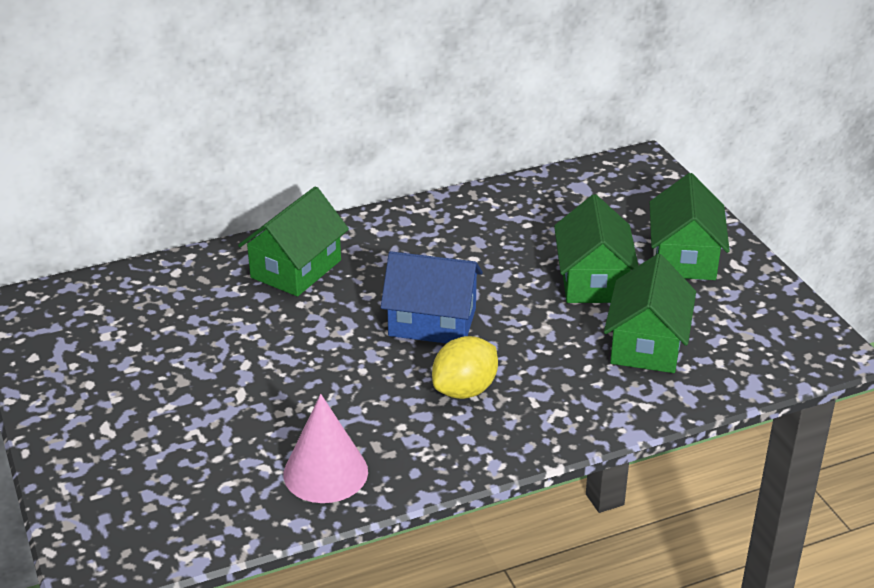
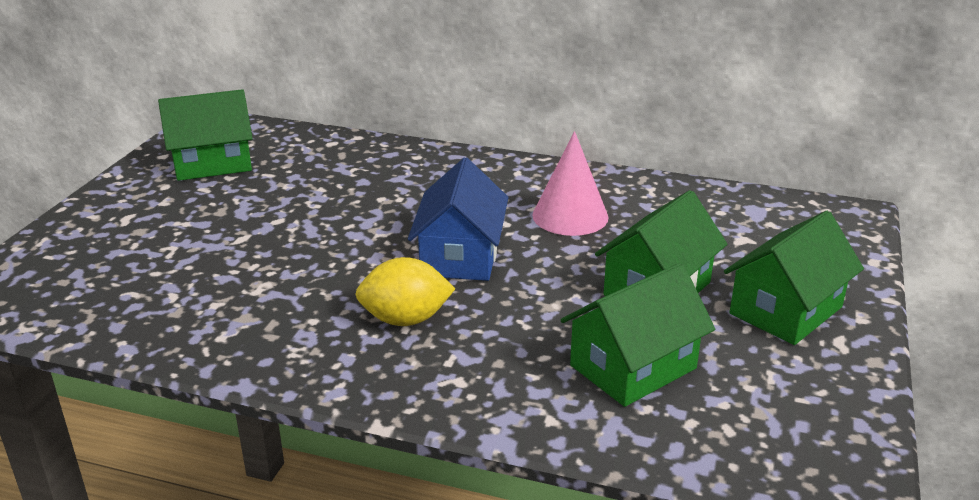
camera: 40 degrees right, 5 degrees down
green house [238,187,349,296] -> green house moved to [158,89,253,181]
pink cone [284,394,368,503] -> pink cone moved to [532,131,609,236]
blue house [381,251,483,344] -> blue house turned 45 degrees clockwise [408,158,509,281]

